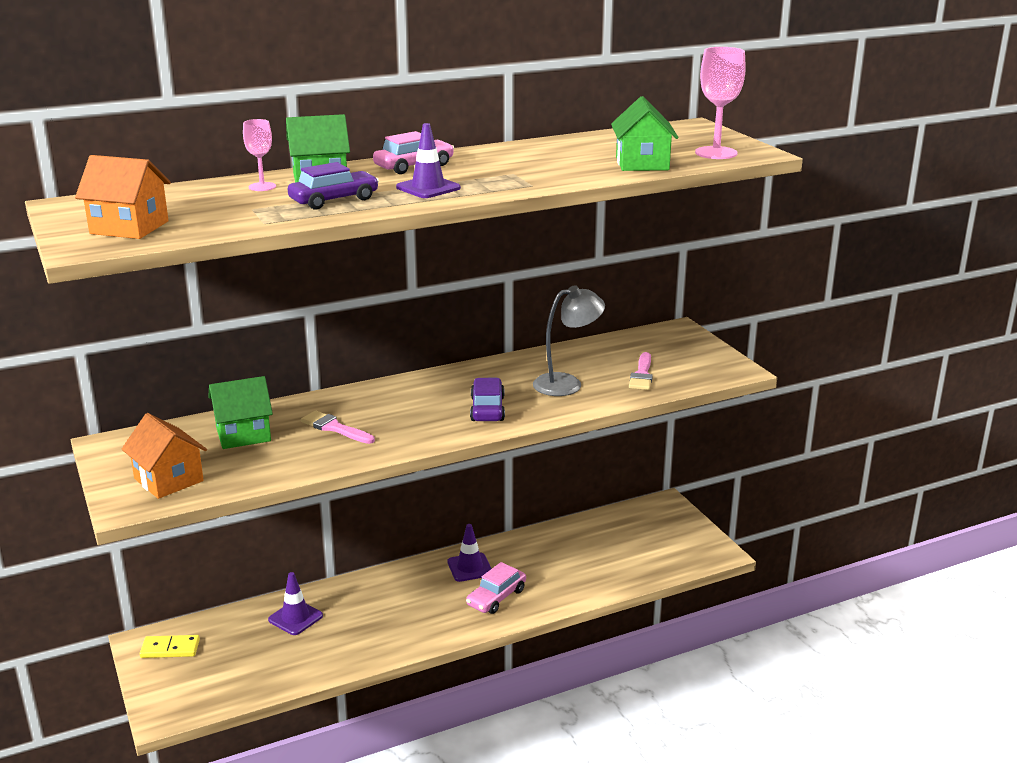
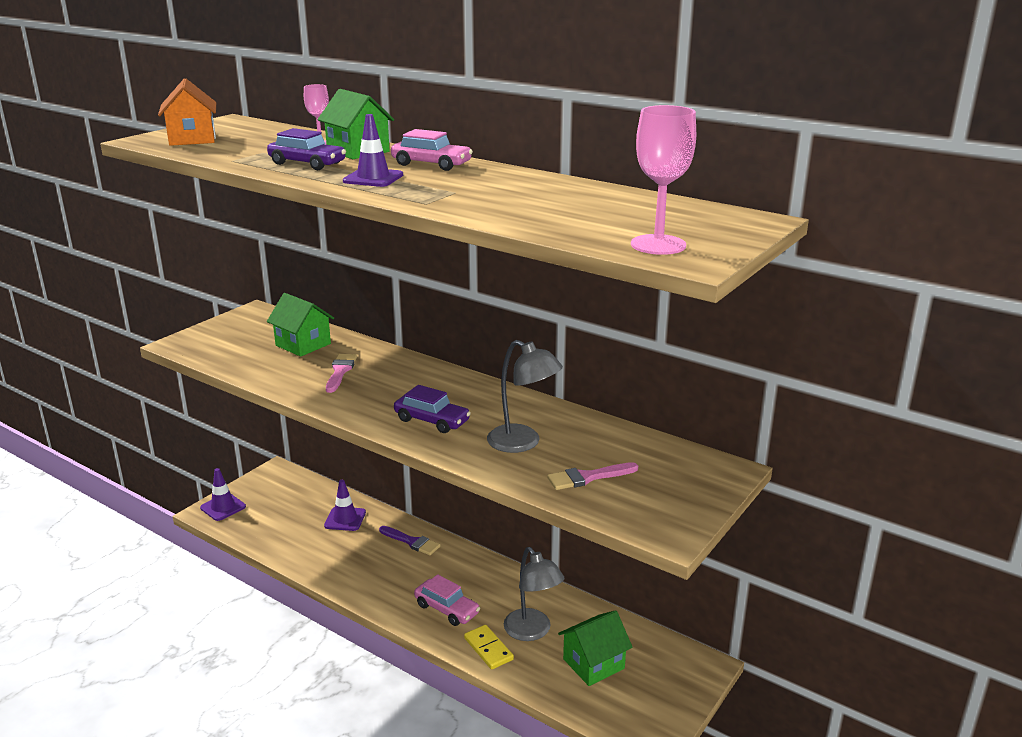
camera: 60 degrees right, 0 degrees up
orange house [122,413,207,499] -> none
yellow domino [140,635,200,658] -> yellow domino moved to [464,625,514,669]
purple traffic cone [447,524,492,582] -> purple traffic cone moved to [200,468,246,521]
pink car [466,562,526,614] -> pink car turned 150 degrees counterclockwise [414,574,480,626]
purple car [470,378,505,421] -> purple car turned 60 degrees clockwise [394,385,471,433]
green house [611,96,679,171] -> green house moved to [558,610,633,686]
none -> purple brush [379,526,440,555]
none -> grey lamp [504,547,564,641]

